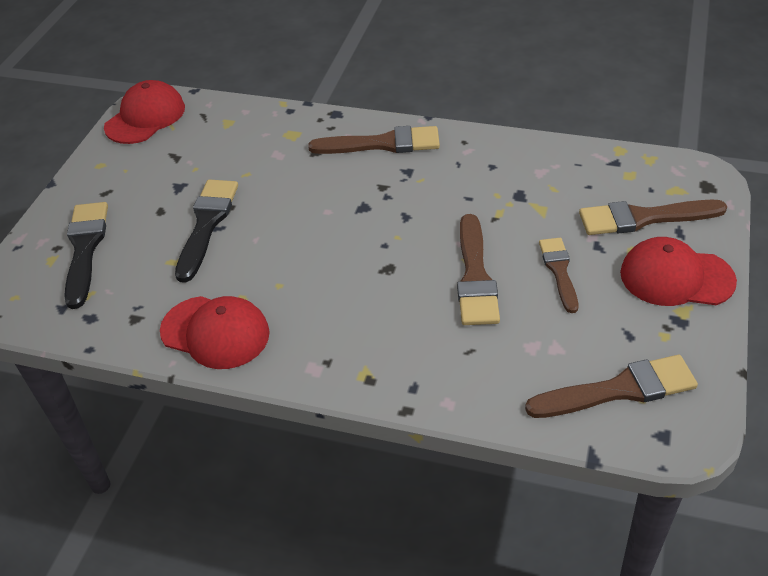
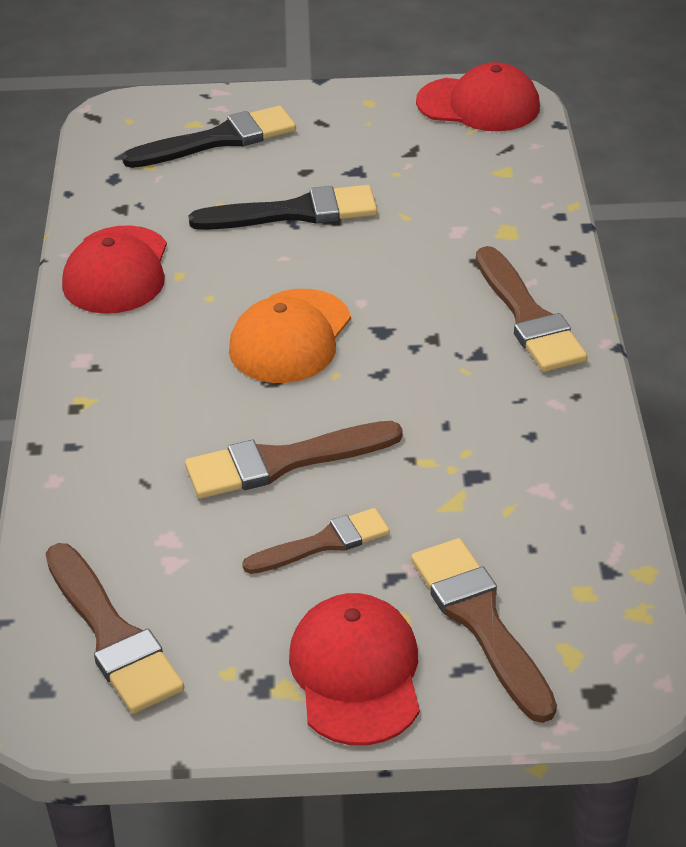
camera: 70 degrees right, 5 degrees down
none -> orange cap [229,289,351,383]

